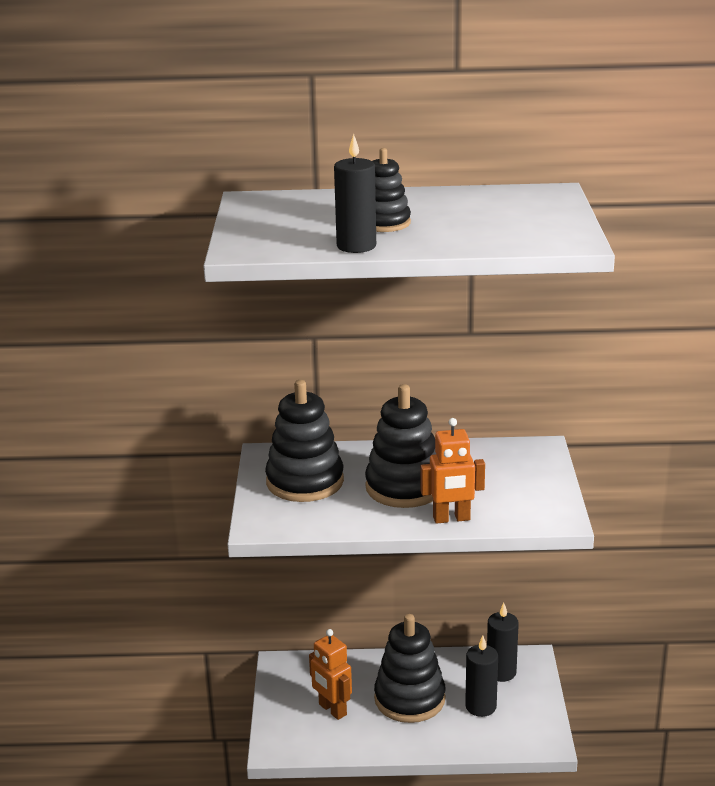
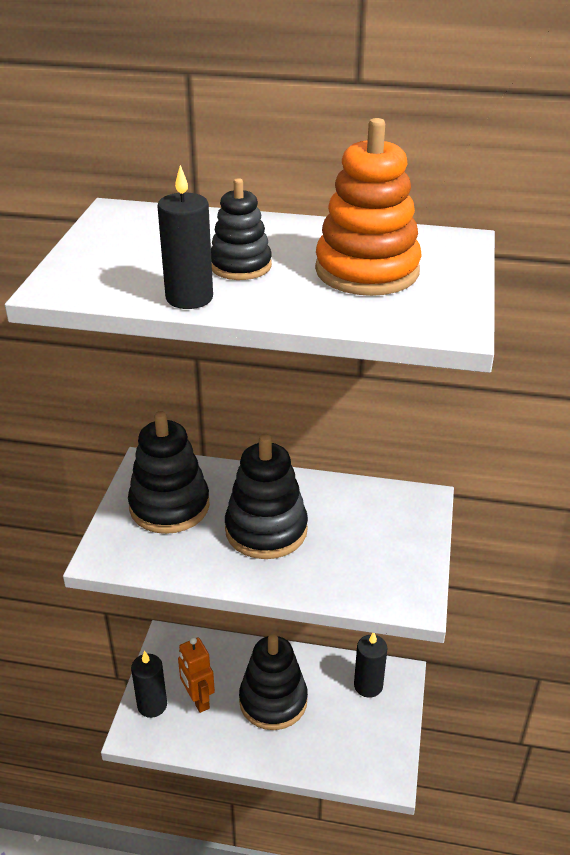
camera: 10 degrees right, 10 degrees up
orange robot [420,418,485,524] -> none
black candle [465,636,498,717] -> black candle moved to [131,651,167,718]
none -> orange stacking toy [315,118,422,296]

